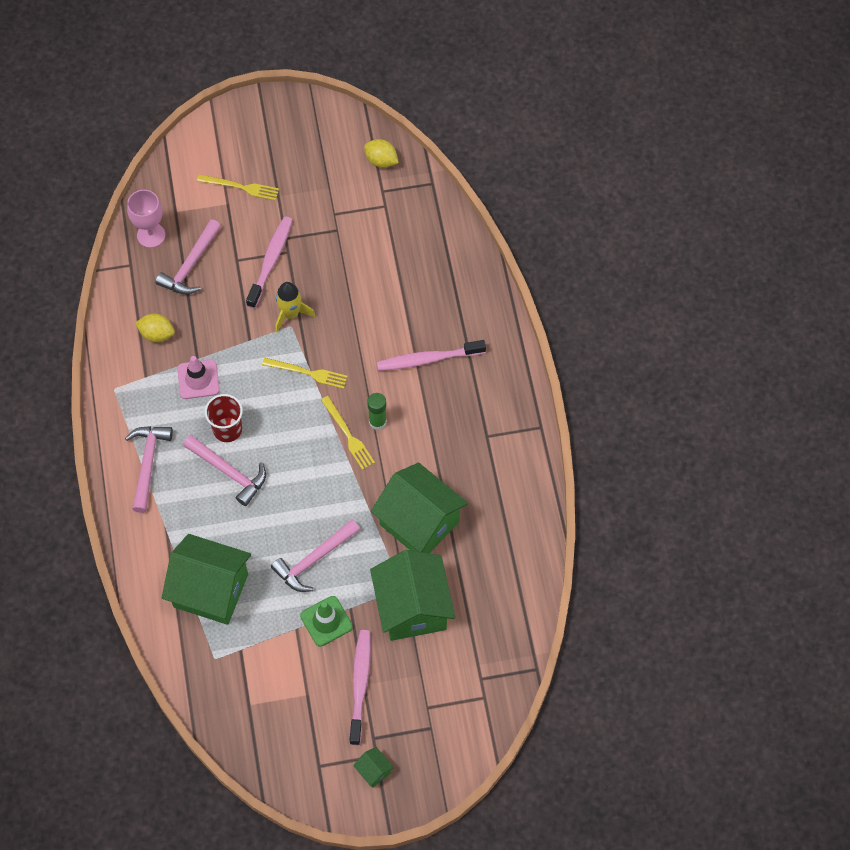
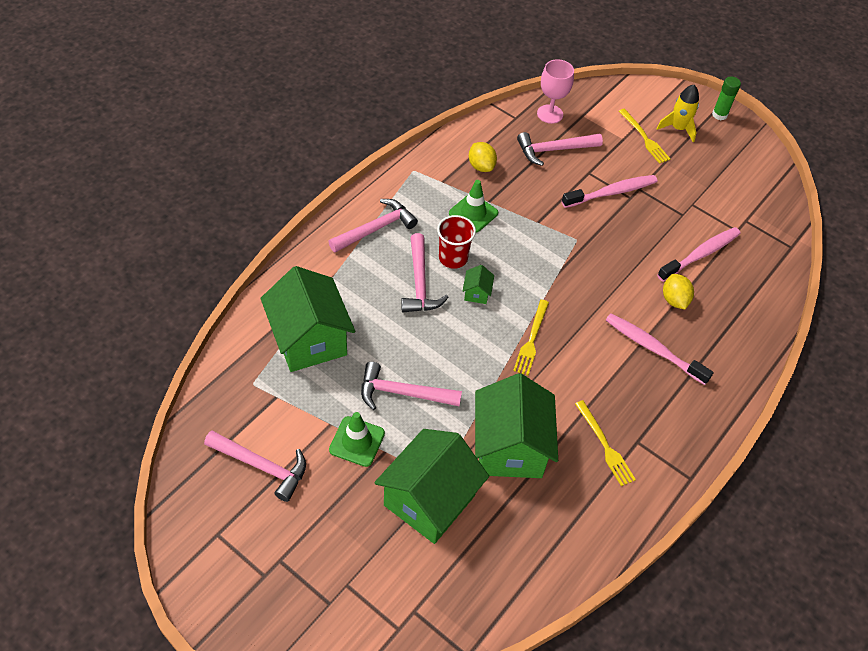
camera: 45 degrees right, 10 degrees down
pink traffic cone [177,356,220,399] -> green traffic cone [449,180,498,232]
yellow fork [262,358,348,389] -> yellow fork moved to [575,400,636,486]
yellow rocket [275,282,315,332] -> yellow rocket moved to [657,85,699,142]
pink toothbrush [349,630,371,745] -> pink toothbrush moved to [657,227,741,282]
green house [353,747,394,788] -> green house moved to [463,265,494,304]
yellow lemon [364,139,399,168] -> yellow lemon moved to [663,274,694,309]
green glue stick [367,393,387,430] -> green glue stick moved to [712,76,741,120]
none -> pink hammer [204,431,306,502]

